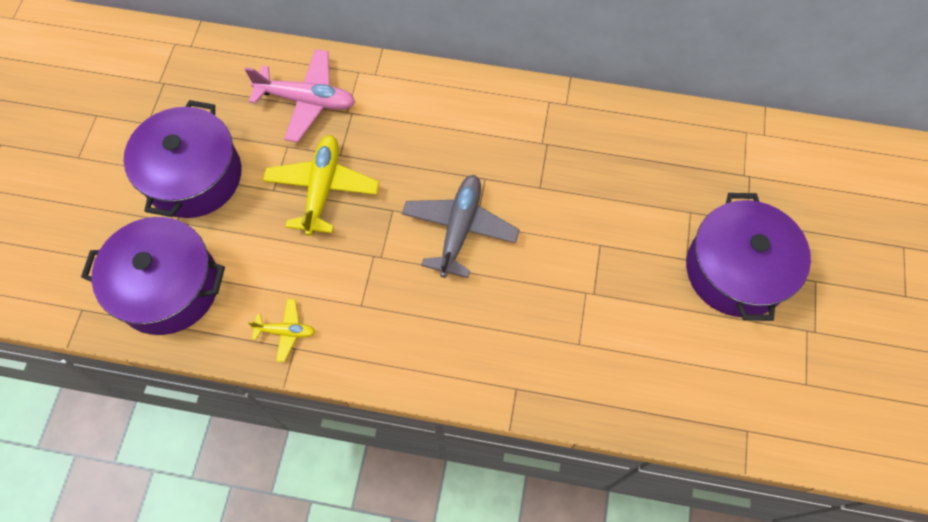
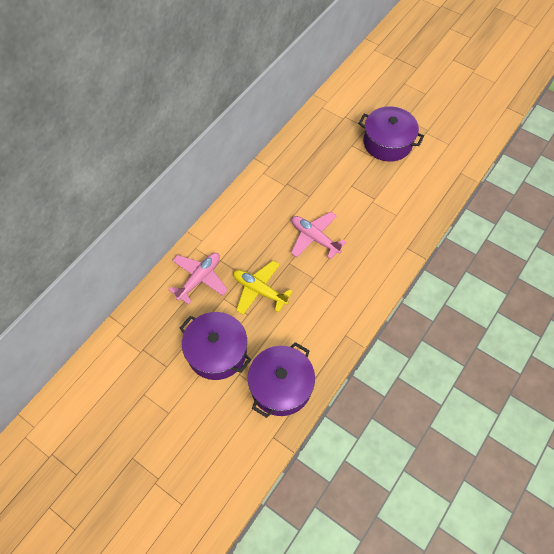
camera: 65 degrees left, 5 degrees down
yellow plane [248,299,315,362] -> none
grey plane [402,175,520,278] -> pink plane [291,212,346,259]

